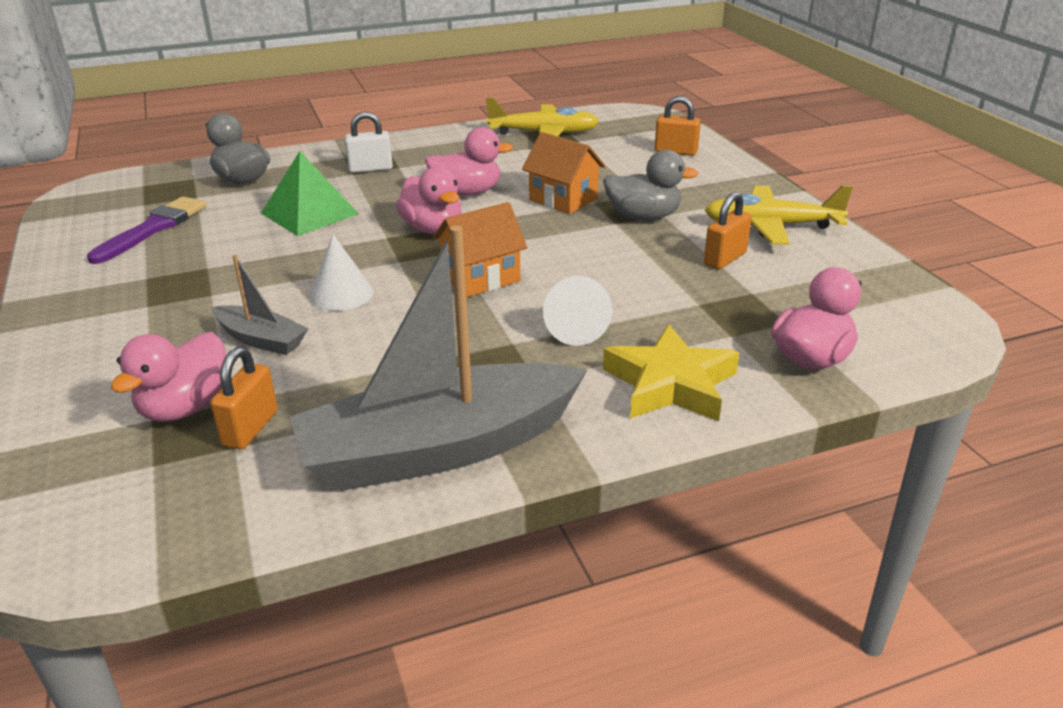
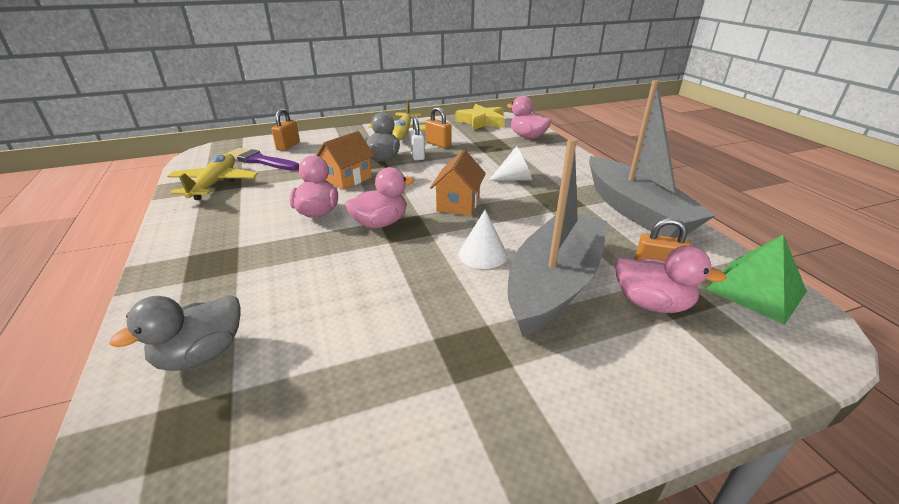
camera: 90 degrees left, 0 degrees up
purple brush [87,197,207,264] -> purple brush moved to [228,148,299,171]
grey boat [212,254,308,355] -> grey boat [508,138,607,337], size x2.18
green pyramid [261,151,359,236] -> green pyramid moved to [706,234,807,325]
white padlock [345,112,393,173] -> white padlock moved to [409,116,425,160]
orange house [433,202,527,297] -> orange house turned 45 degrees clockwise [430,150,486,216]
yellow star [603,324,739,422] -> yellow star moved to [455,104,505,130]

